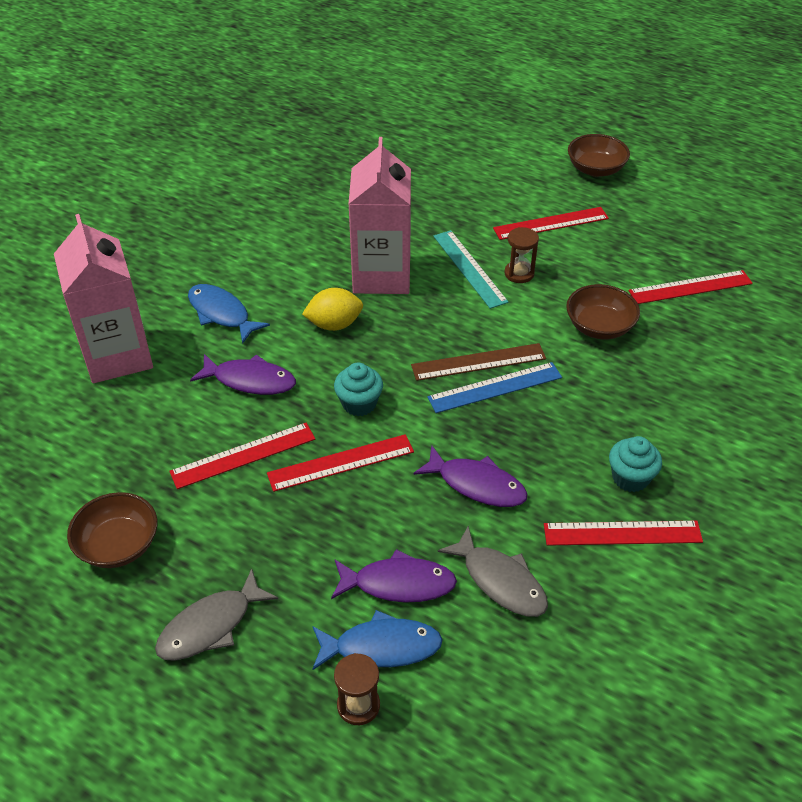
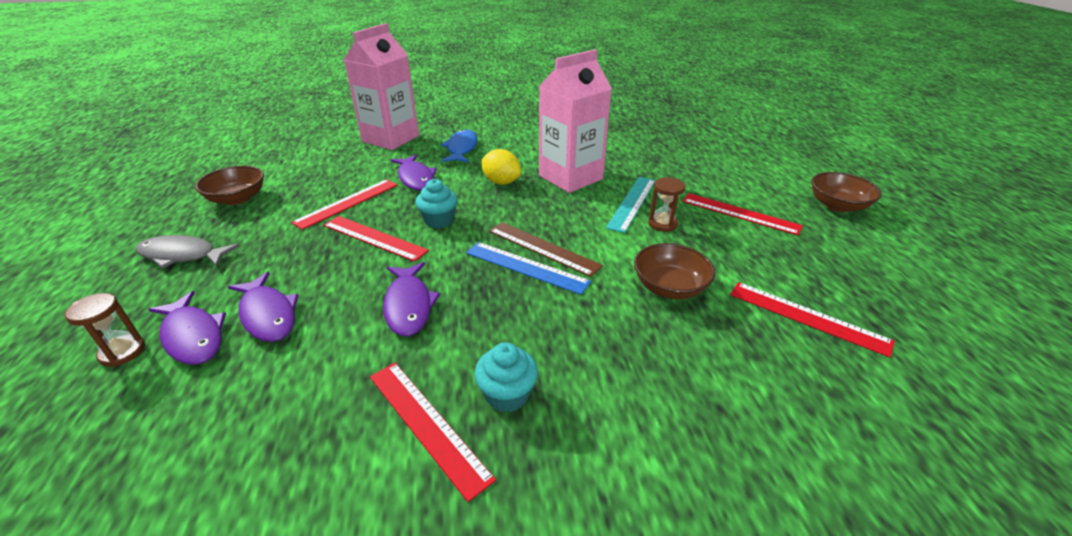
camera: 50 degrees right, 10 degrees down
red ruler [169,423,315,489] -> red ruler turned 75 degrees counterclockwise [291,179,398,230]
blue fish [313,610,443,670] -> purple fish [148,291,226,365]
grey fish [438,526,548,617] -> none

